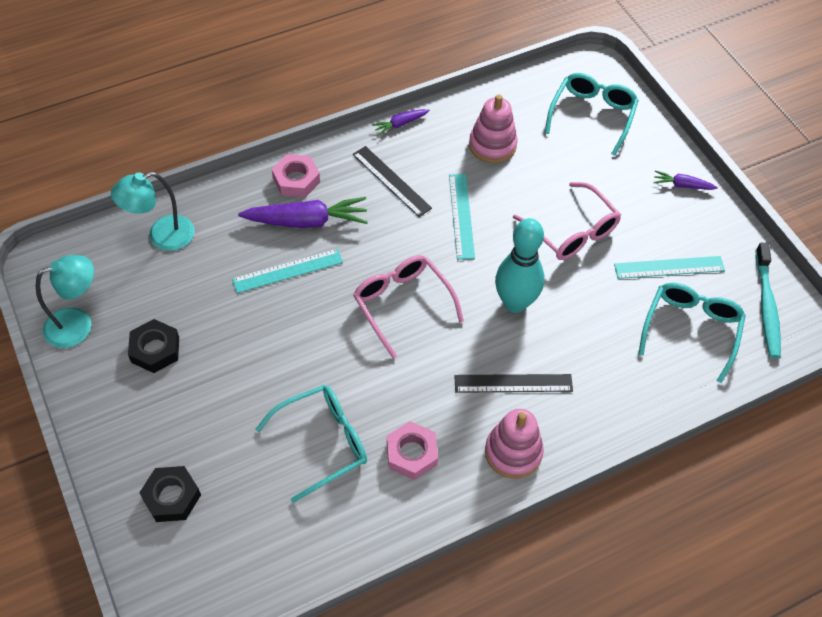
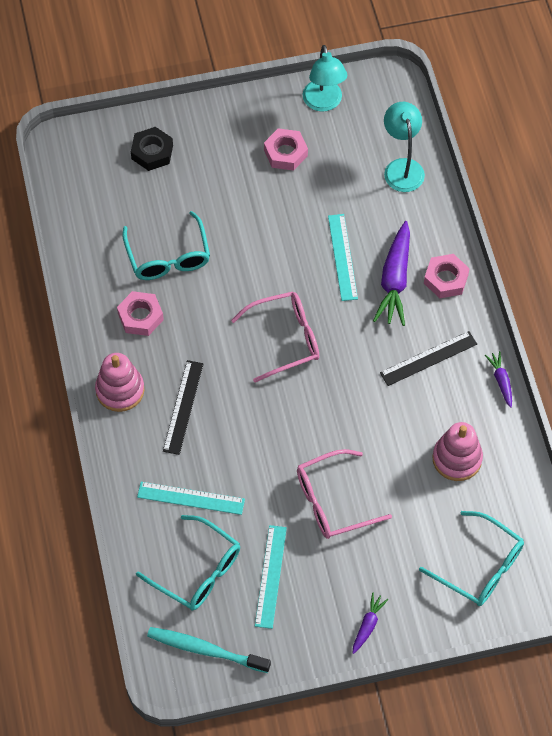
camera: 105 degrees right, 5 degrees up
black nut [128,319,179,373] -> pink nut [264,128,308,171]
turquoise ruler [449,174,475,260] -> turquoise ruler moved to [137,482,245,515]
turquoise bowling pin [495,218,544,313] -> none

